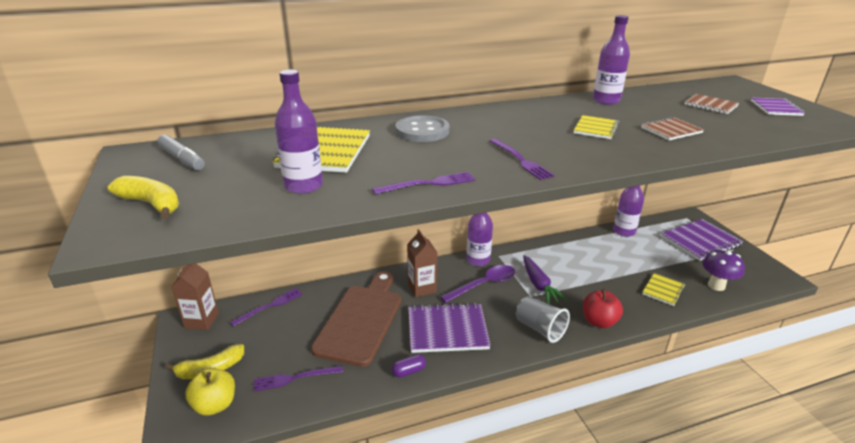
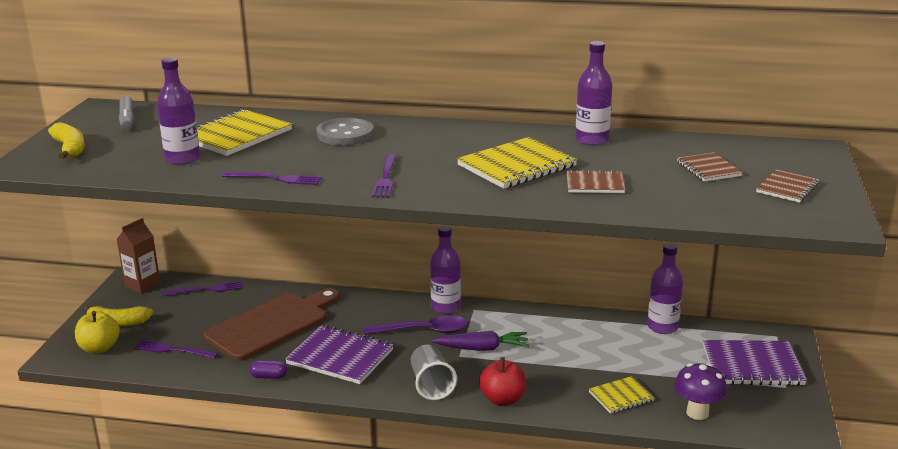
camera: 30 degrees right, 5 degrees down
brown carton [407,229,438,297] -> none
purple carrot [523,255,567,304] -> purple carrot turned 105 degrees counterclockwise [432,331,529,351]
yellow notebook [574,115,619,139] -> yellow notebook [457,137,578,189], size x1.77
purple notebook [751,98,805,116] -> brown notebook [756,170,819,203]

